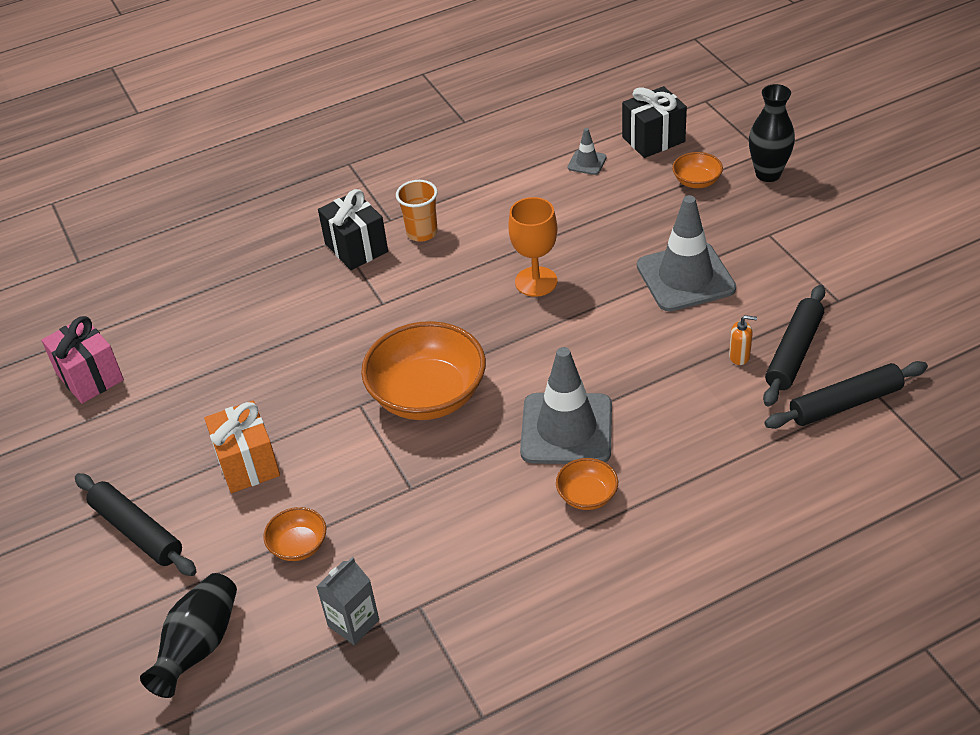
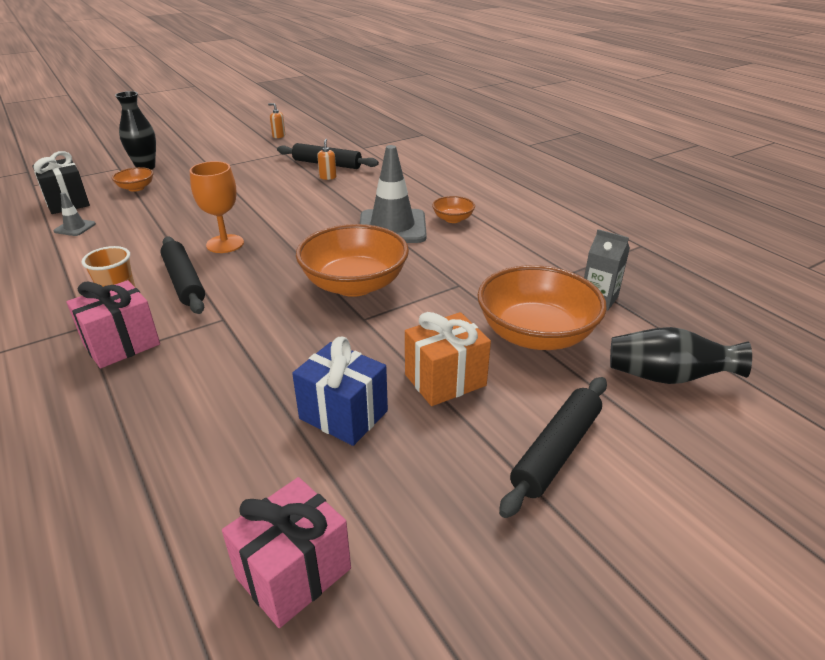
camera: 100 degrees left, 10 degrees down
orange bowl [263,507,326,561] -> orange bowl [477,265,607,350], size x2.14
black gift [318,189,388,270] -> pink gift [66,280,160,368]
grey traffic cone [637,195,736,312] -> none
black rolling pin [764,361,928,429] -> black rolling pin moved to [160,237,205,314]
none -> orange soap dispenser [268,103,285,138]
none -> blue gift [292,337,388,446]

